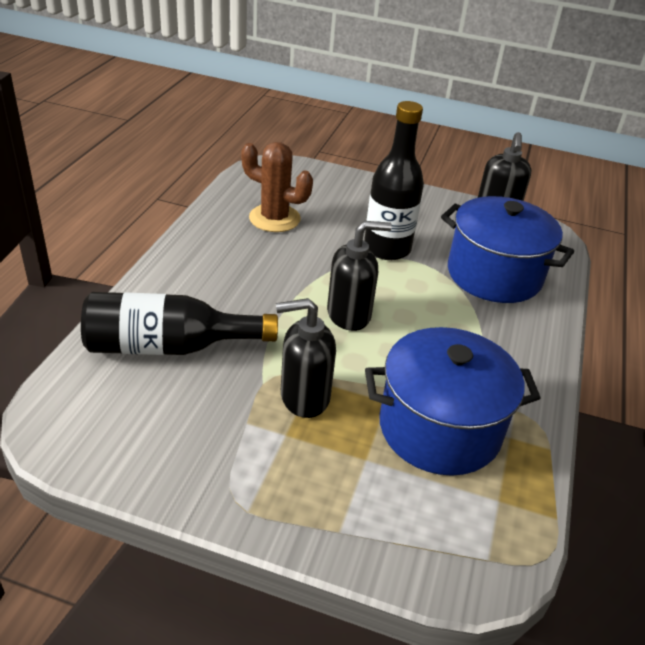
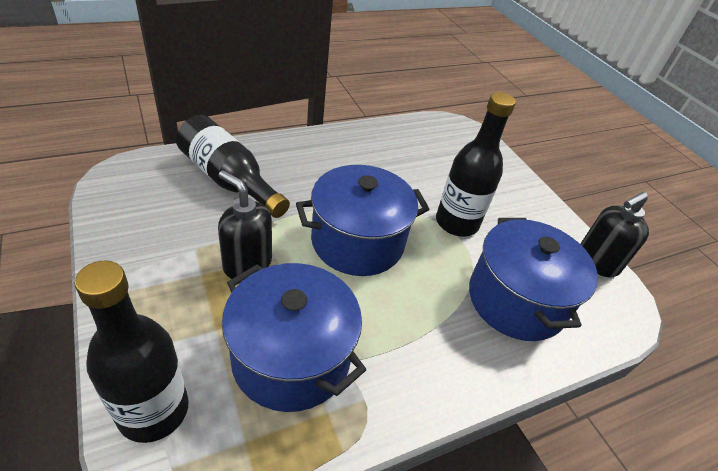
camera: 45 degrees right, 5 degrees up
brown cactus [241,142,313,232] -> none
black soap dispenser [327,221,392,331] -> blue pot [296,165,430,276]
none -> black bottle [74,261,189,443]

